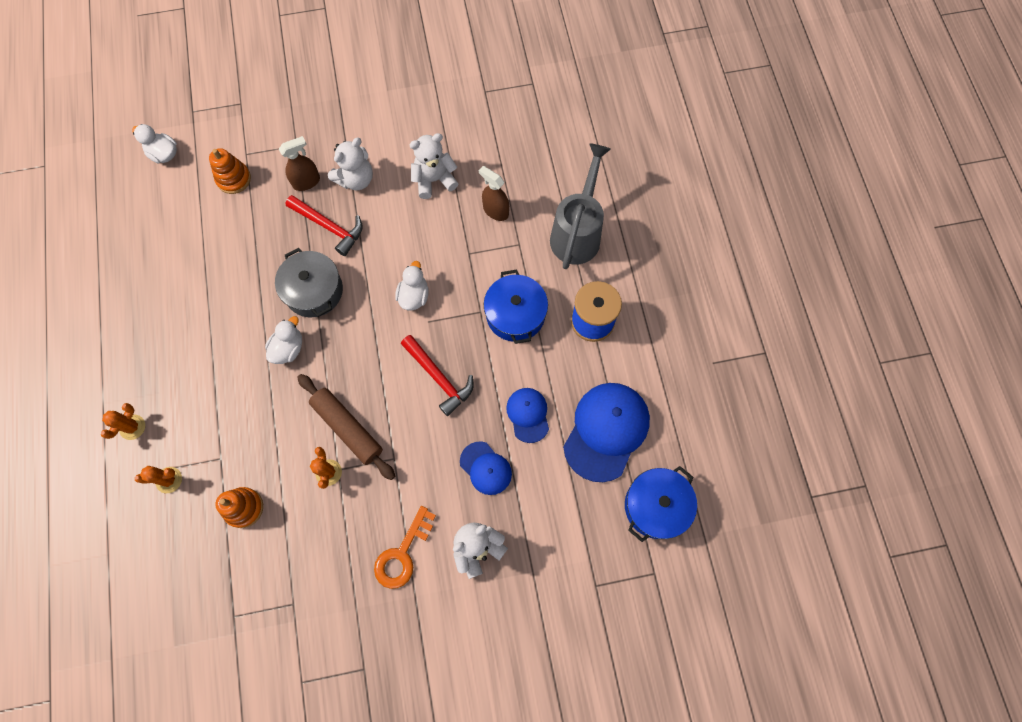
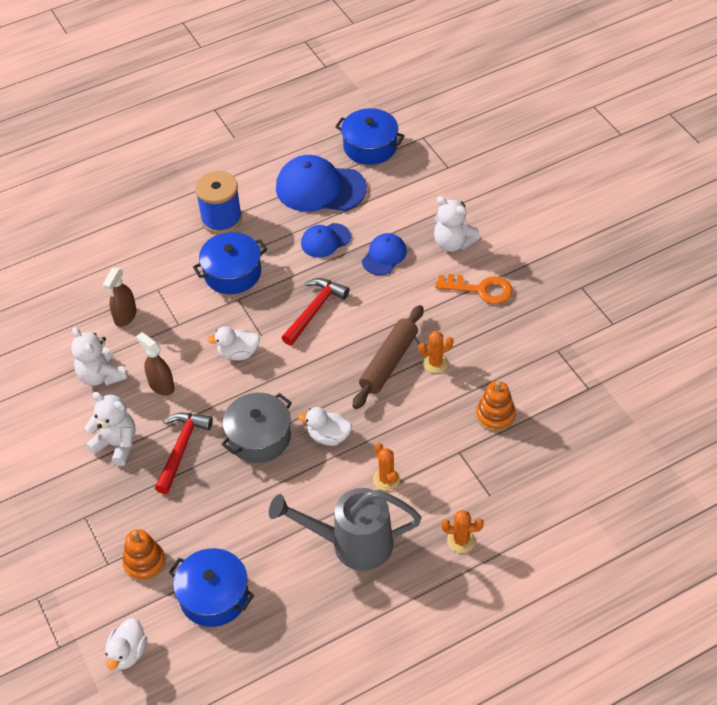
camera: 105 degrees left, 20 degrees down
orange cactus [135,466,182,493] -> orange cactus moved to [373,443,400,491]
brown spray bottle [279,136,320,191] -> brown spray bottle moved to [136,332,175,396]
grey watering can [550,143,611,269] -> grey watering can moved to [269,488,421,571]
none -> blue pot [168,548,254,627]

